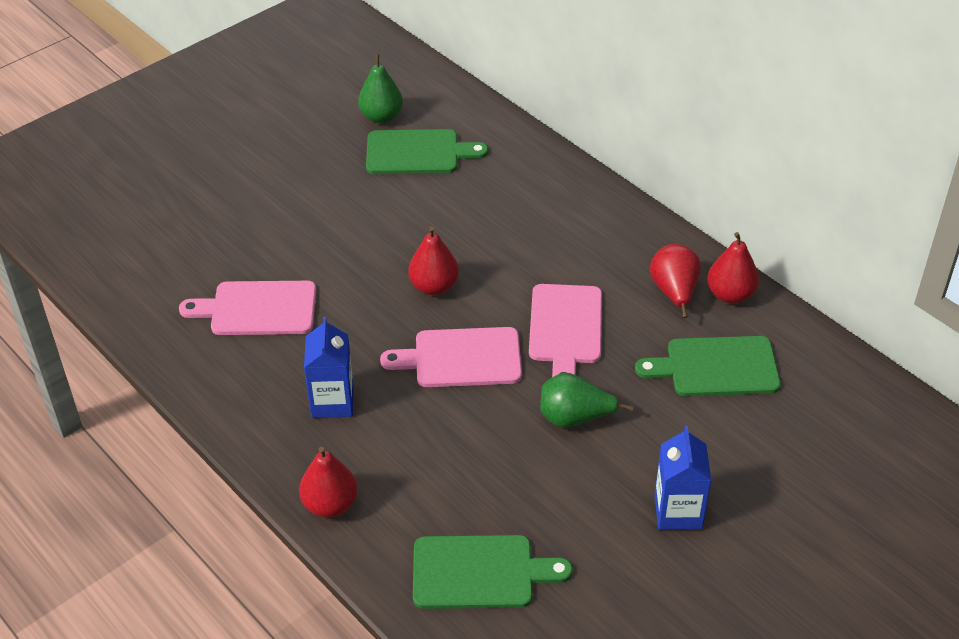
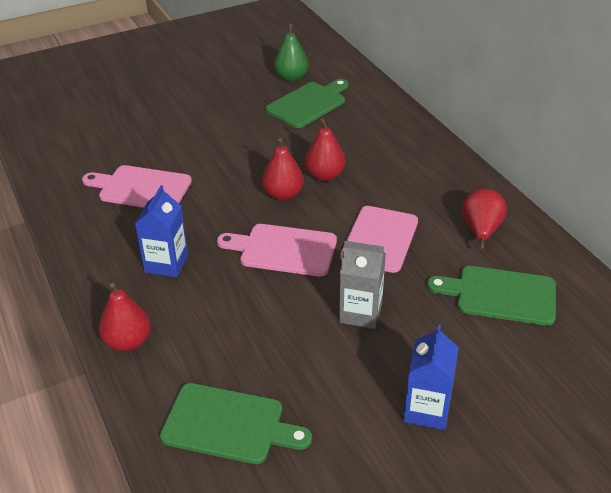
camera: 15 degrees right, 5 degrees down
green cutting board [366,129,488,174] -> green cutting board turned 60 degrees counterclockwise [266,79,348,128]
green pear [540,373,634,428] -> grey carton [339,241,386,329]
red pear [707,232,759,304] -> red pear moved to [305,118,345,181]

